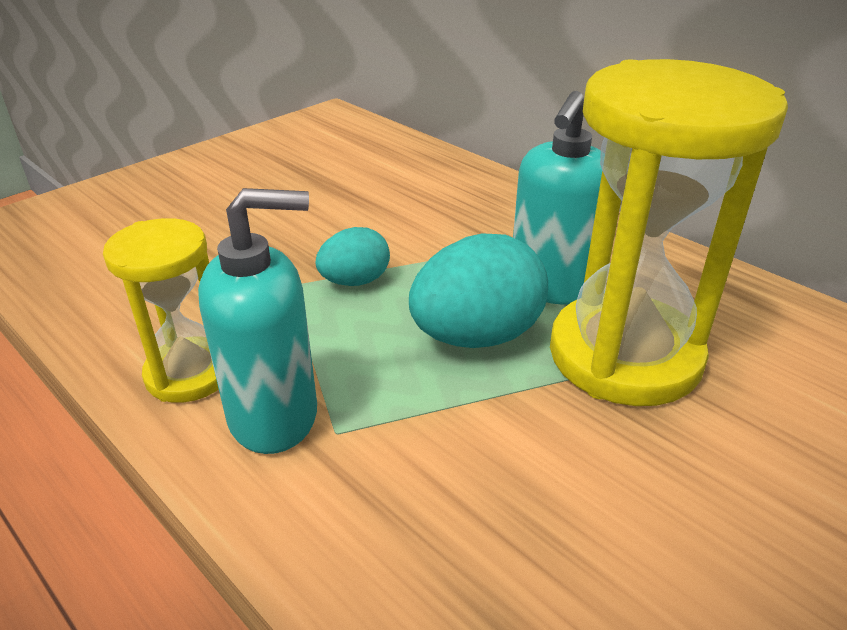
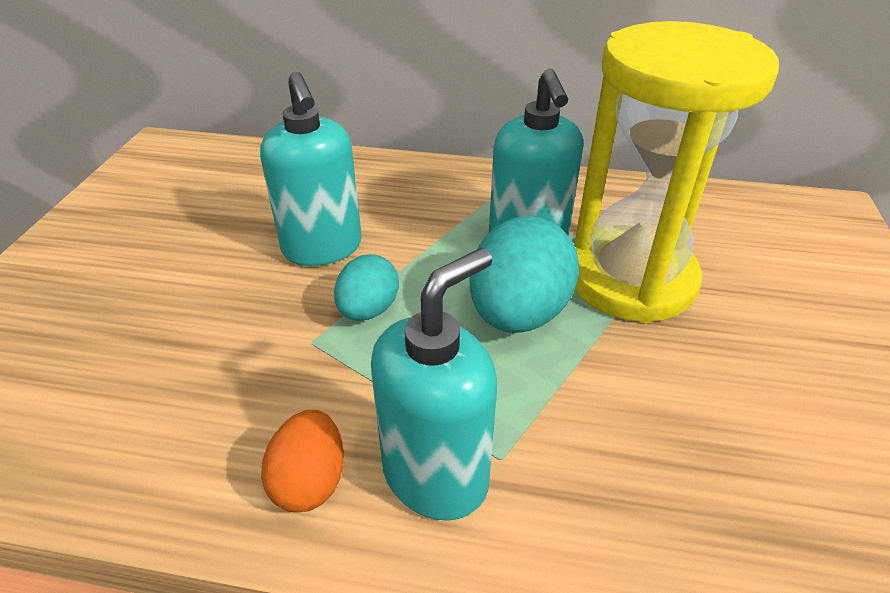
camera: 35 degrees left, 5 degrees up
yellow hourglass [103,218,219,403] -> orange egg [261,410,344,513]
none -> turquoise soap dispenser [260,72,362,266]

